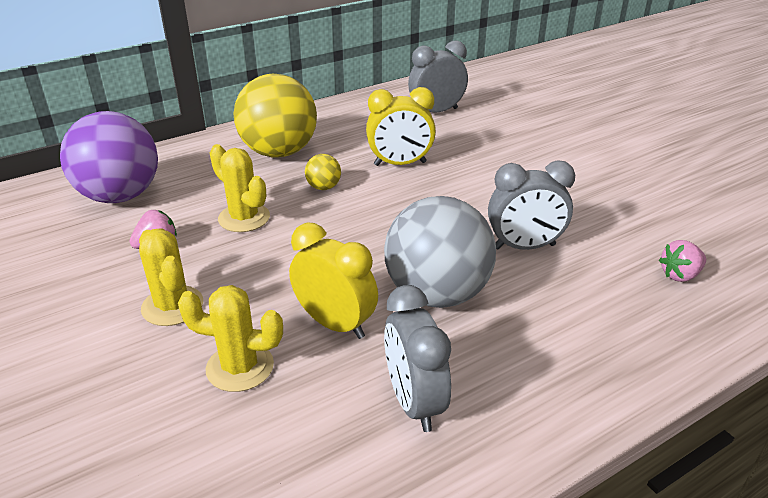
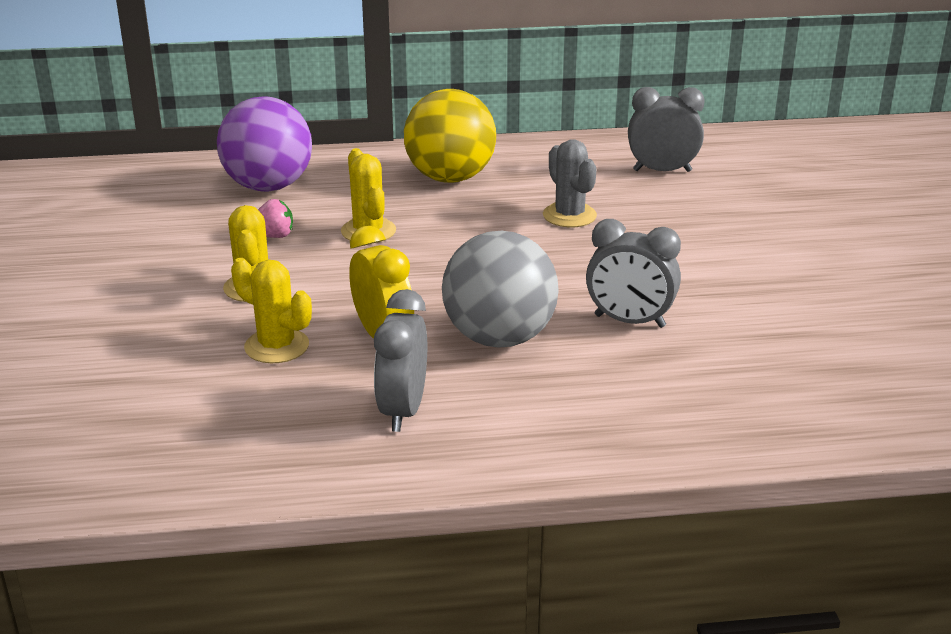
camera: 25 degrees right, 5 degrees down
yellow ball [305,154,341,190] -> none
yellow clock [366,87,436,166] -> grey cactus [543,139,597,227]
pink strawberry [659,240,706,282] -> none

